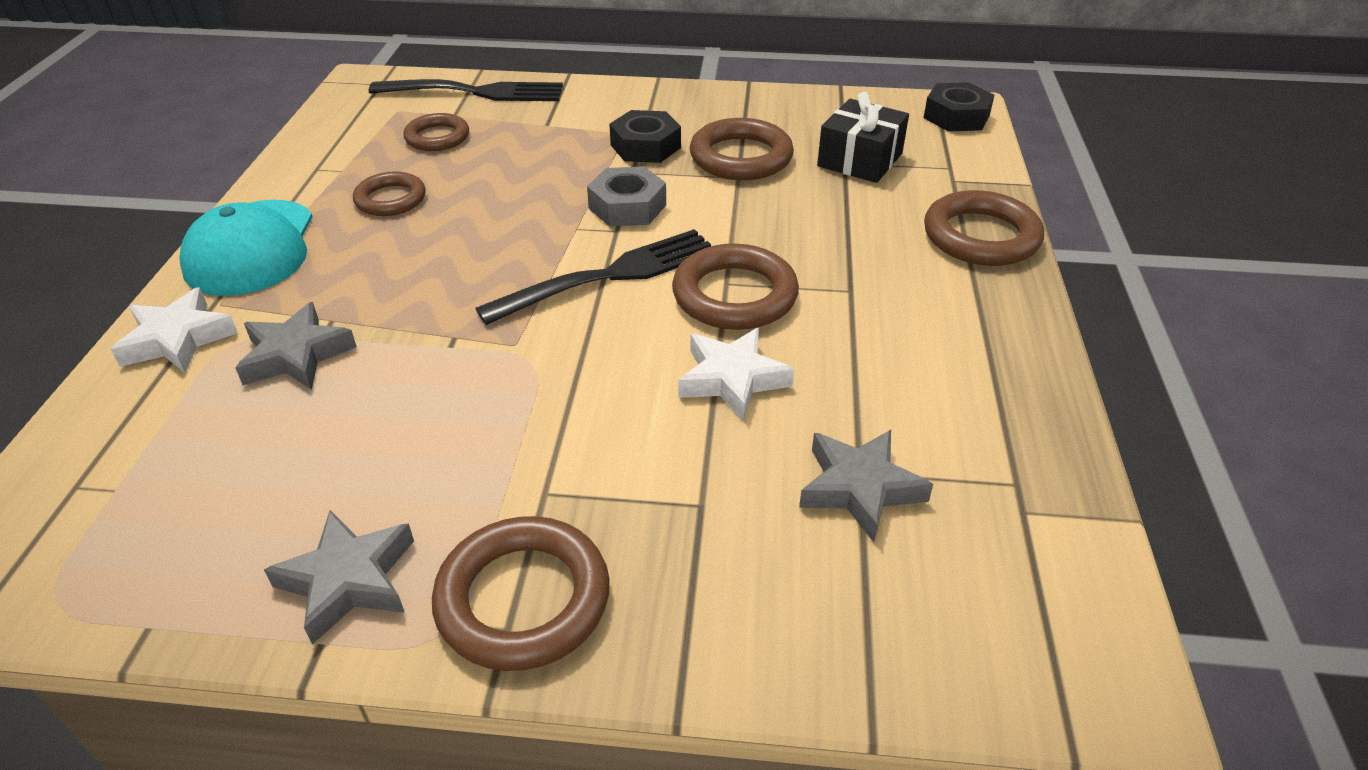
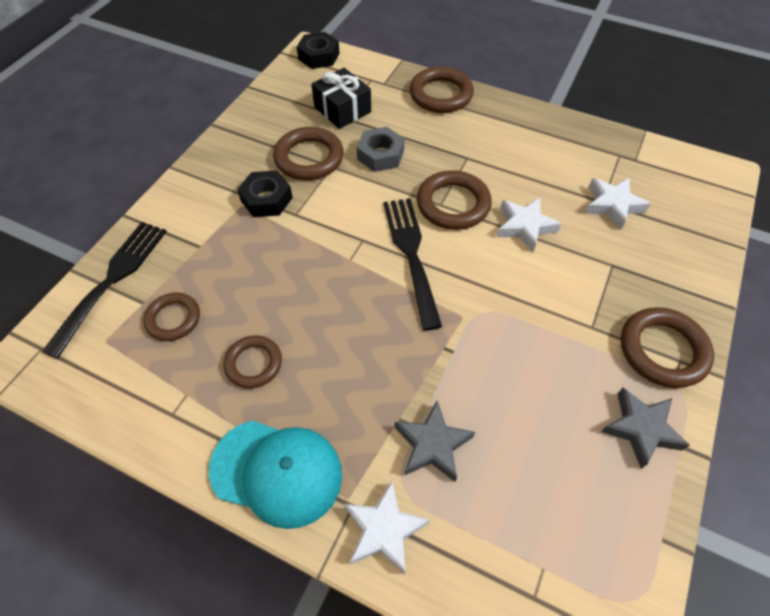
camera: 70 degrees left, 15 degrees up
grey nut [587,166,666,227] -> grey nut moved to [357,127,404,172]
grey star [799,430,933,542] -> white star [585,177,651,230]

